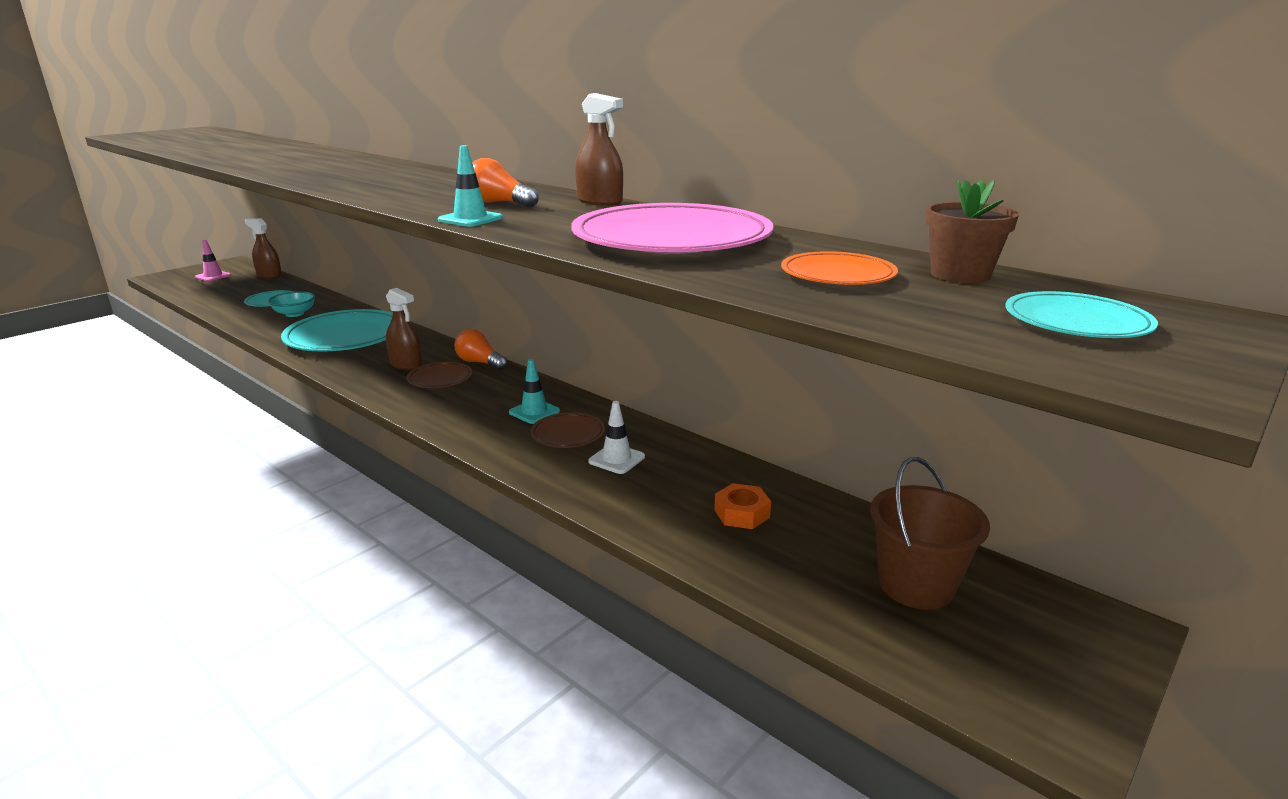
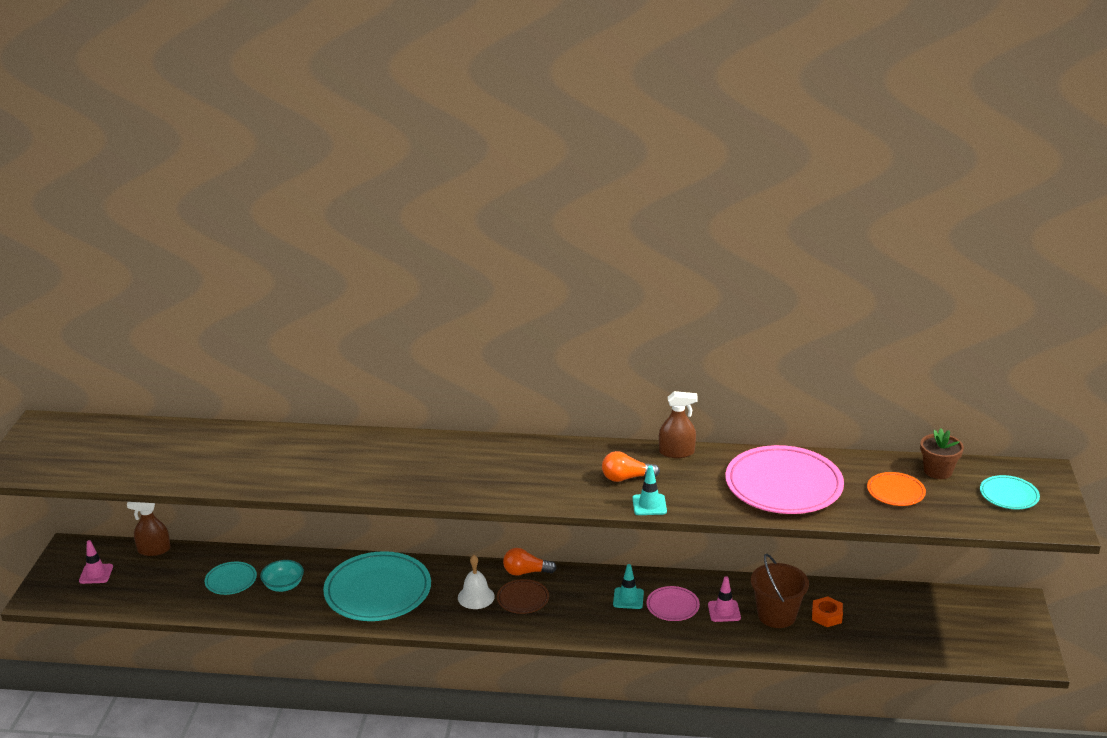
camera: 35 degrees left, 5 degrees up
brown spray bottle [386,288,423,370] -> white bell [458,555,495,609]
brown plate [531,412,605,448] -> pink plate [647,586,700,621]
white traffic cone [588,401,645,474] -> pink traffic cone [708,576,741,622]
brown bucket [870,457,990,610] -> brown bucket moved to [751,554,809,628]

